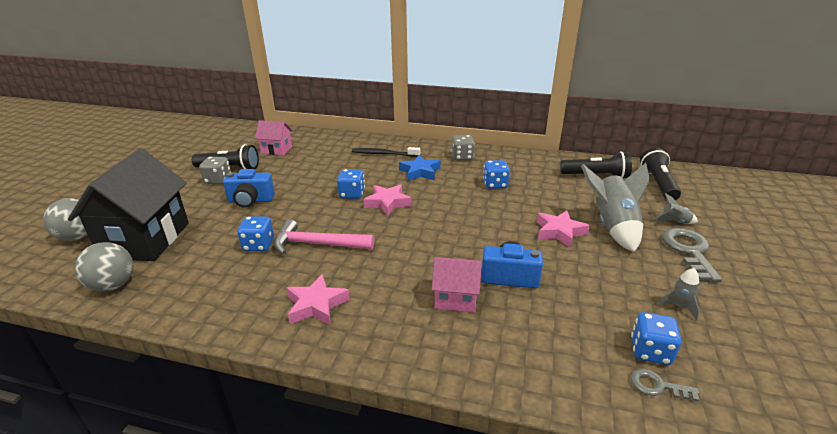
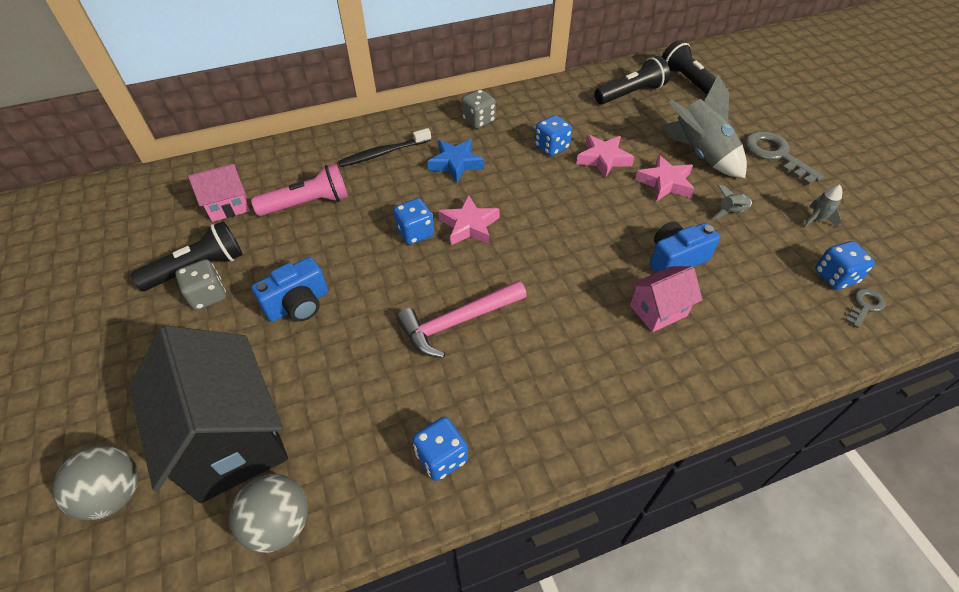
camera: 35 degrees left, 20 degrees up
blue dice [237,216,274,251] -> blue dice moved to [412,417,468,481]
pink star [287,274,350,325] -> pink star moved to [576,135,634,179]
grey key [630,369,699,401] -> grey key turned 150 degrees clockwise [846,288,885,328]
grey rocket [653,193,698,224] -> grey rocket moved to [712,185,752,220]
none -> pink flashlight [251,164,348,216]

